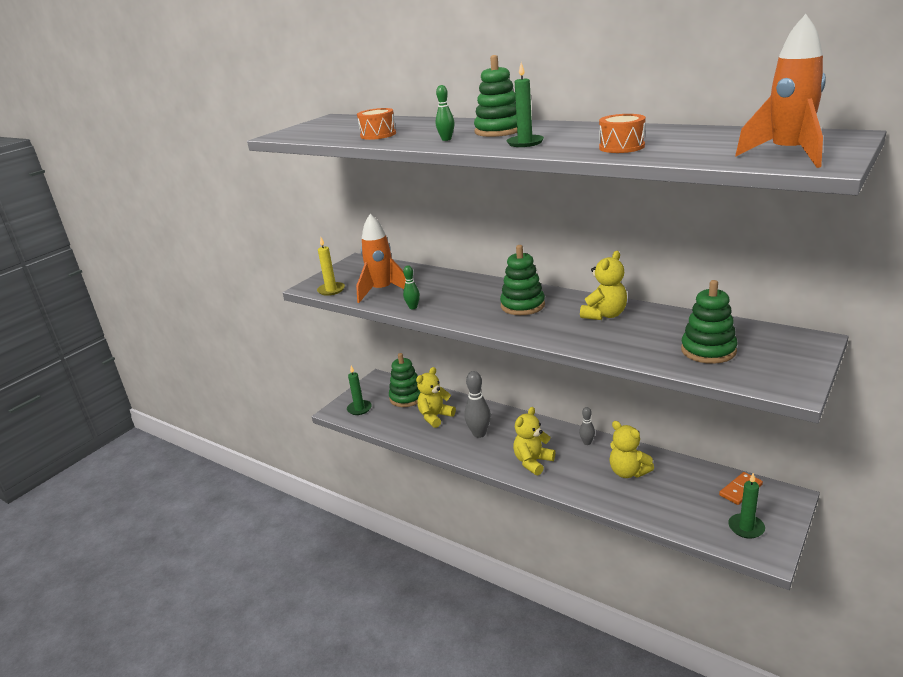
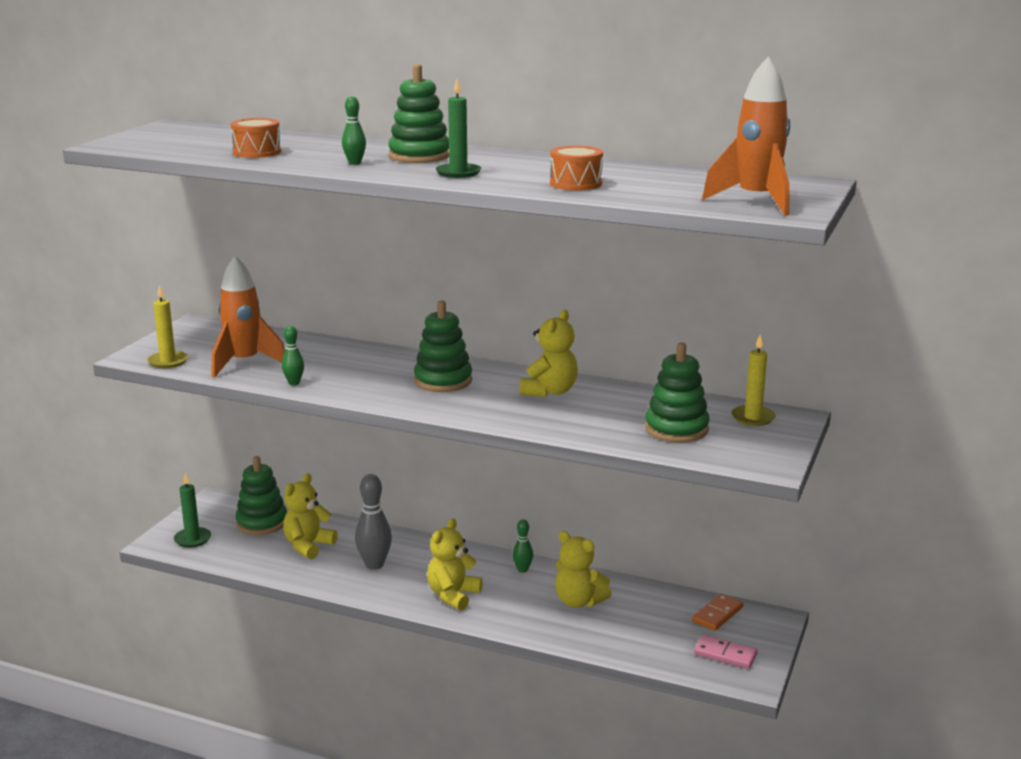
camera: 15 degrees left, 5 degrees down
grey bowling pin [579,407,595,445] -> green bowling pin [513,519,533,573]
green candle [728,473,765,539] -> pink domino [694,635,758,669]
none -> yellow candle [731,335,776,426]

